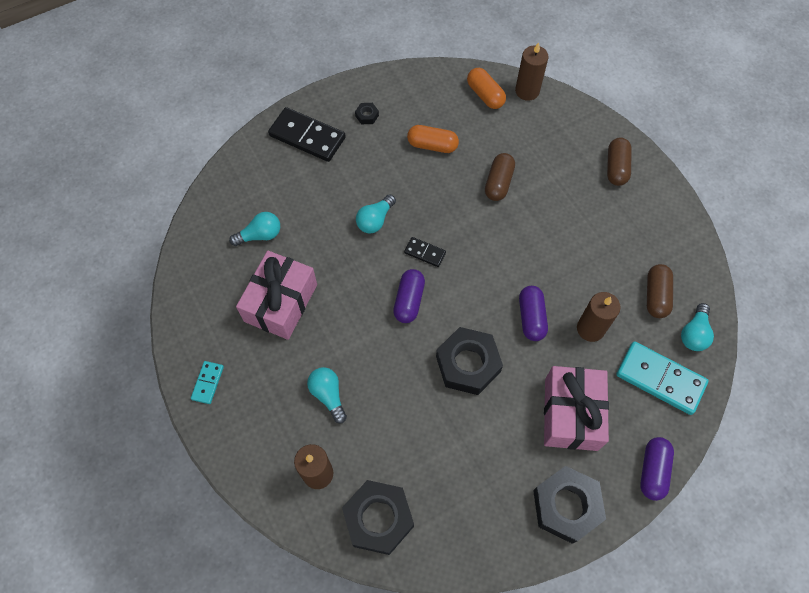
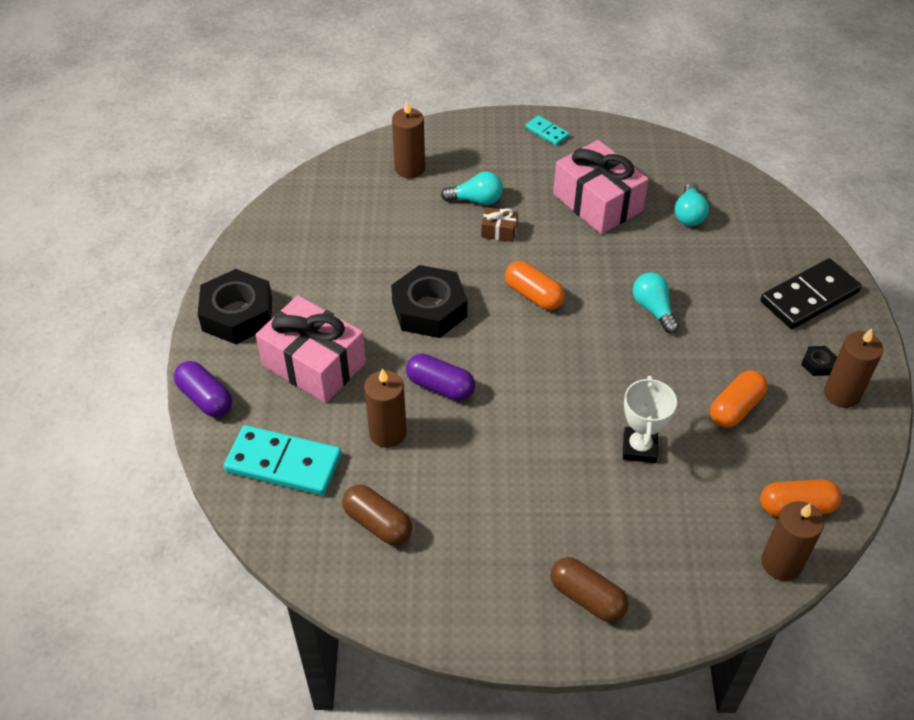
camera: 120 degrees right, 15 degrees down
black nut [342,480,414,555] -> none
purple capsule [393,269,425,323] -> orange capsule [505,261,565,310]
black domino [404,237,446,267] -> none
brown capsule [485,153,515,201] -> white trophy [623,376,677,463]
turquoise domino [616,342,709,415] -> turquoise domino turned 45 degrees clockwise [224,425,341,495]
turquoise light bulb [681,303,714,351] -> none
none -> brown gift [481,207,518,242]
none -> brown candle [824,328,883,408]

